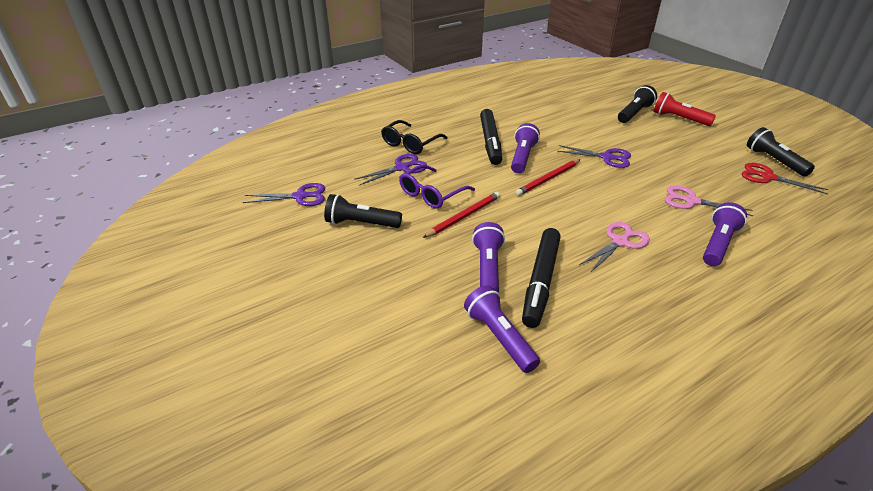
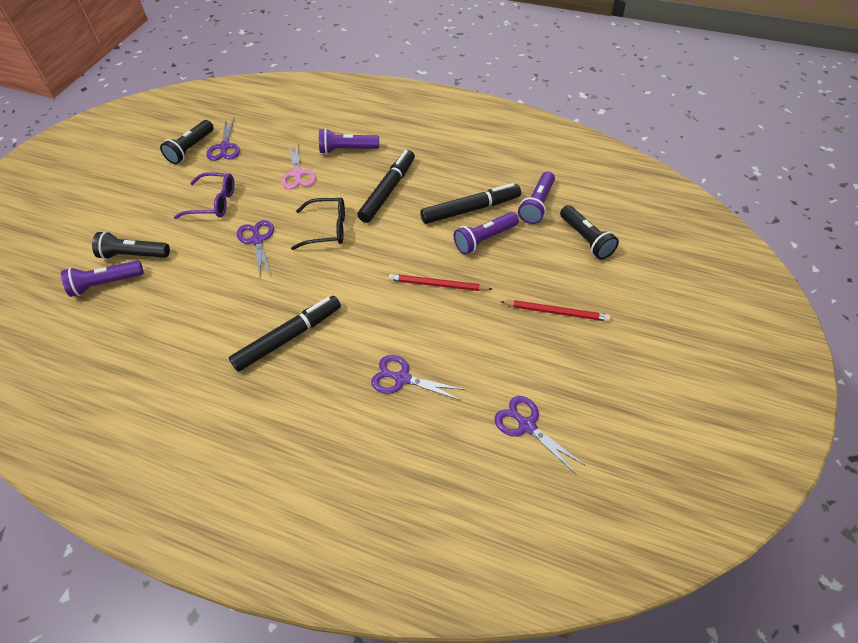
camera: 125 degrees left, 15 degrees up
black flashlight [324,194,402,228] -> black flashlight moved to [560,205,619,259]
black glasses [381,120,447,154] -> black glasses moved to [291,198,345,250]
purple glasses [399,165,475,209] -> purple glasses moved to [174,172,235,219]
purple flashlight [511,123,540,173] -> purple flashlight moved to [61,260,144,297]
red pencil [515,159,581,196] -> red pencil moved to [500,300,611,322]
pink scissors [579,222,650,273] -> black marker [357,150,415,223]
red flashlight [654,92,716,126] -> none
red scissors [741,163,829,195] -> purple scissors [206,117,240,161]

